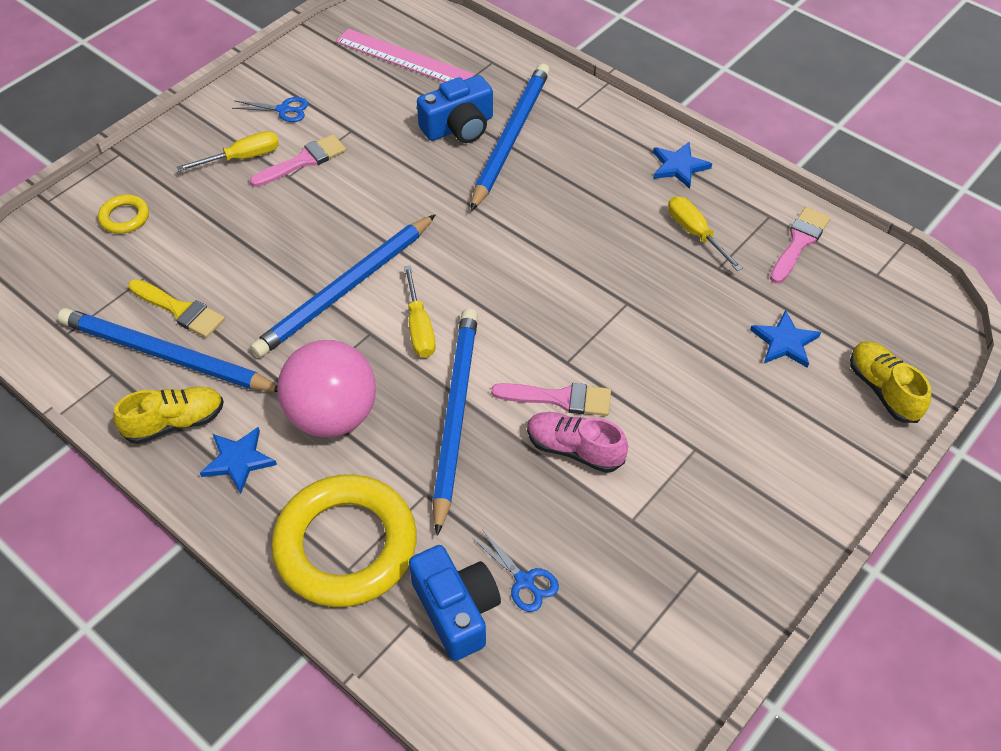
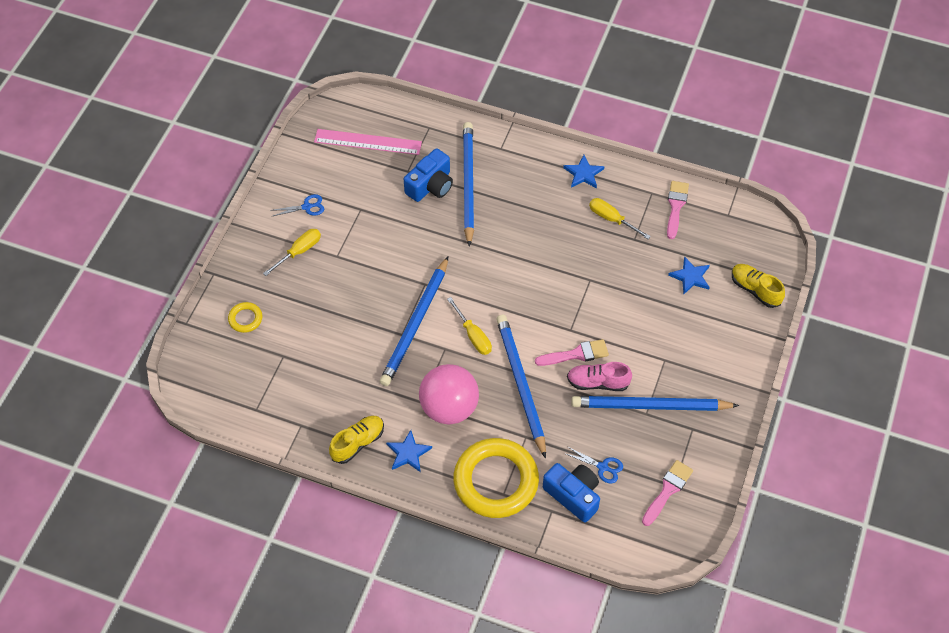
camera: 20 degrees left, 5 degrees up
blue pencil [58,308,278,392] -> blue pencil moved to [571,396,739,411]
yellow brush [128,279,225,338] -> none
pink brush [250,134,346,187] -> pink brush moved to [642,460,693,526]

